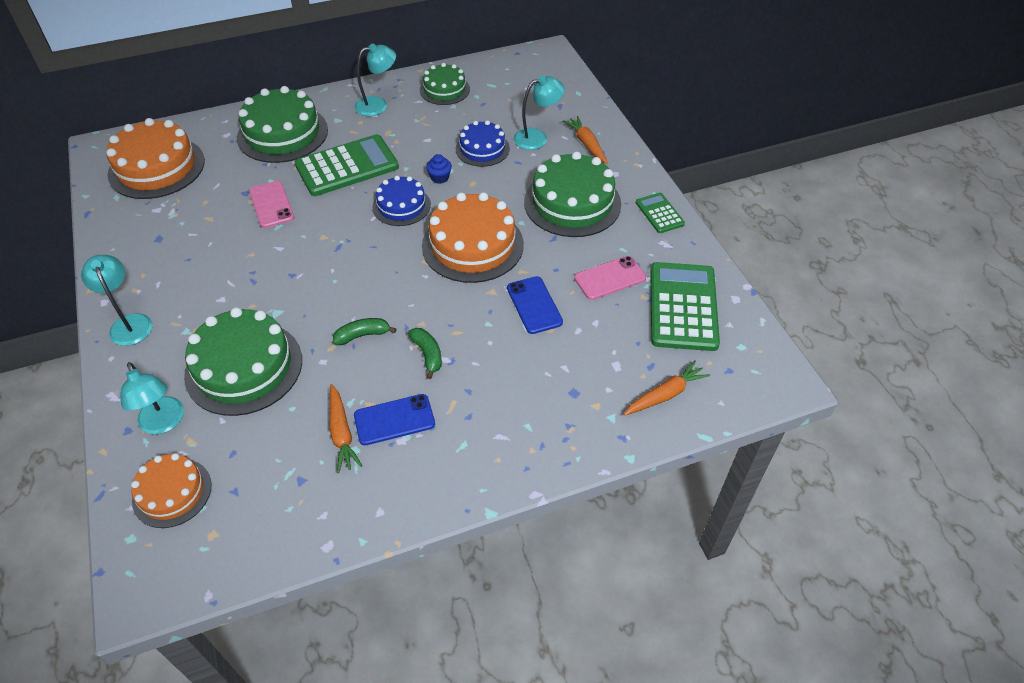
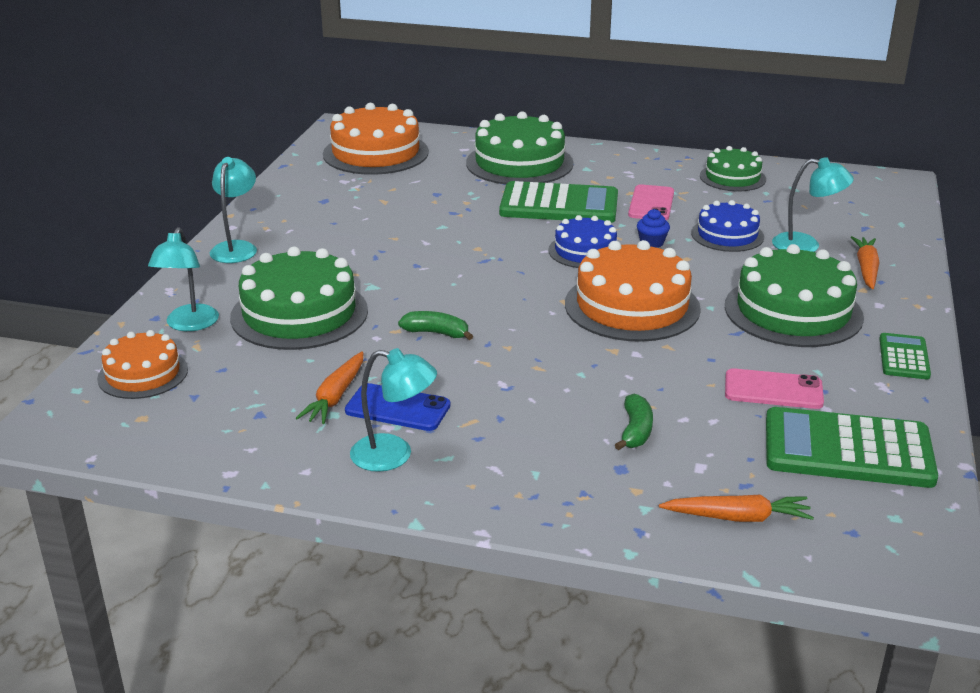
camera: 35 degrees right, 20 degrees down
pink phone [249,181,294,228] -> pink phone moved to [628,184,674,220]
turquoise lamp [355,44,396,116] -> turquoise lamp moved to [350,348,437,472]
green banana [408,328,442,379] -> green banana moved to [615,394,653,450]
blue phone [507,276,563,334] -> none
green calculator [650,262,720,351] -> green calculator turned 120 degrees counterclockwise [766,407,938,488]

